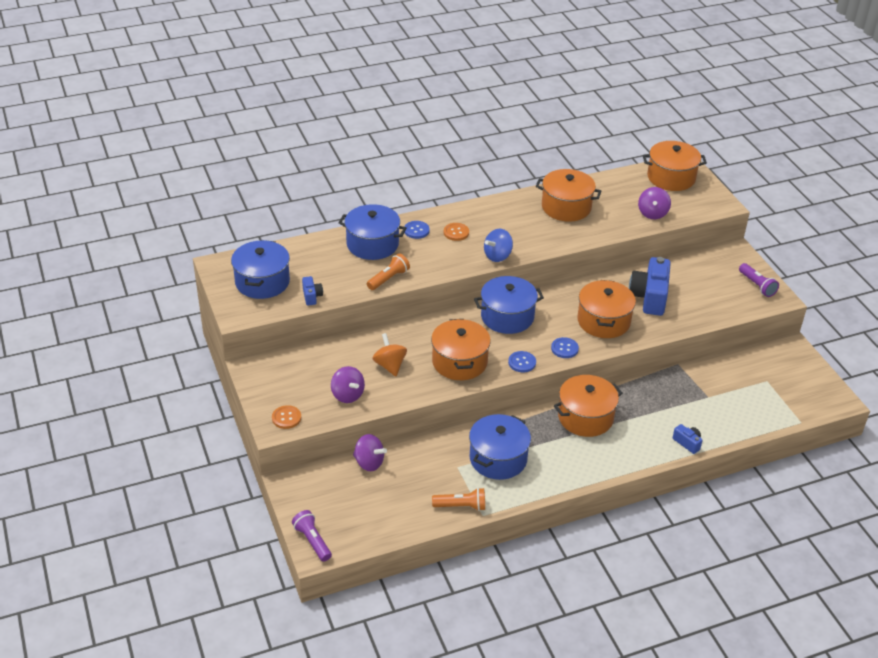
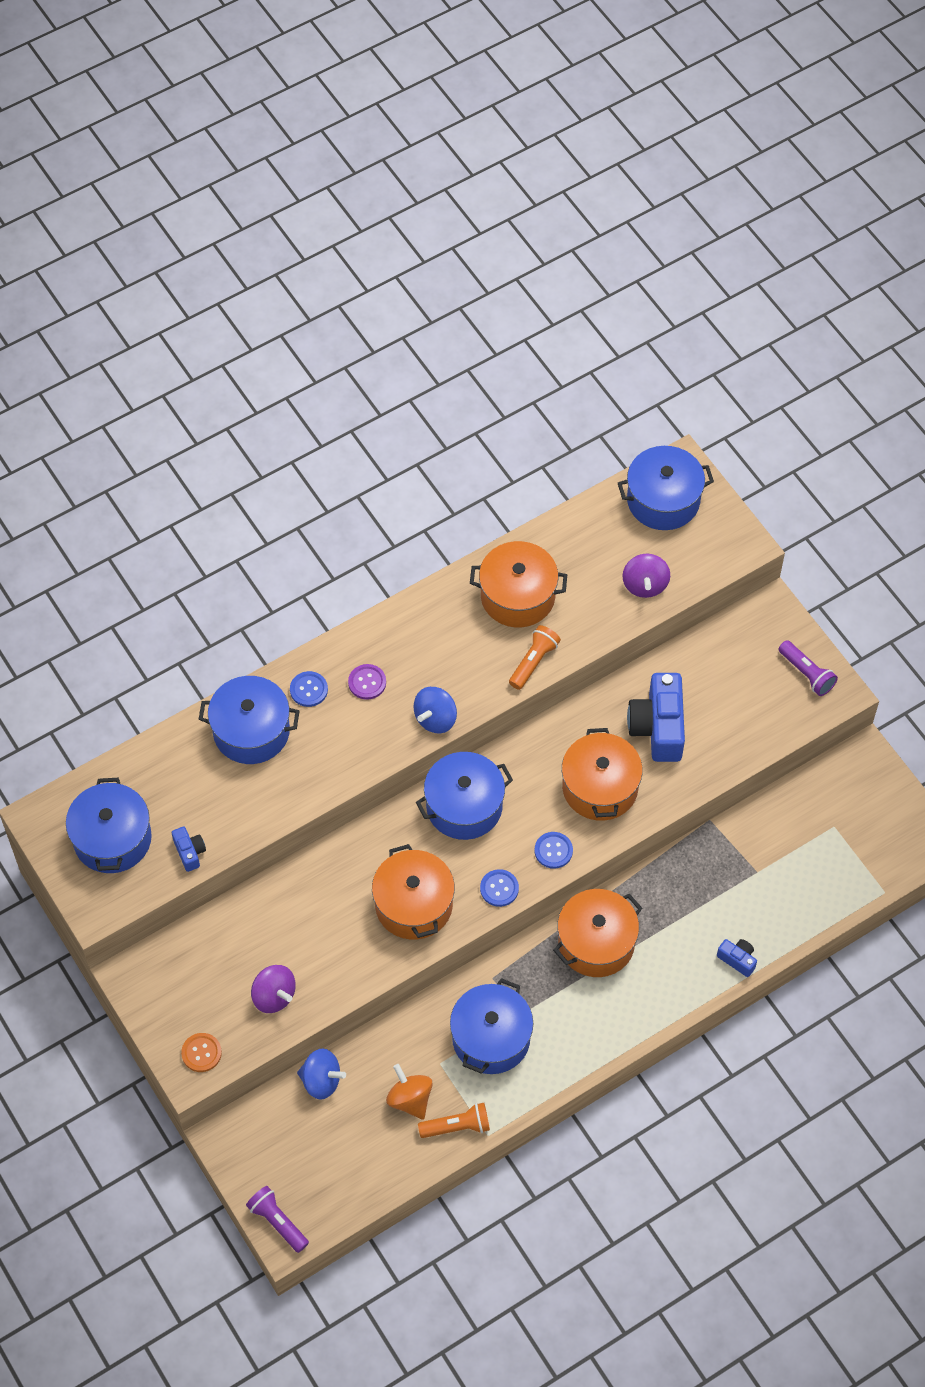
camera: 10 degrees left, 20 degrees up
purple spinning top [353,434,387,471] -> blue spinning top [297,1048,346,1100]
orange flashlight [367,253,410,290] -> orange flashlight moved to [509,625,561,690]
orange spinning top [373,333,407,377] -> orange spinning top moved to [386,1064,432,1120]
orange button [444,223,469,241] -> purple button [348,664,386,700]
orange pot [643,141,707,191] -> blue pot [618,446,714,530]

